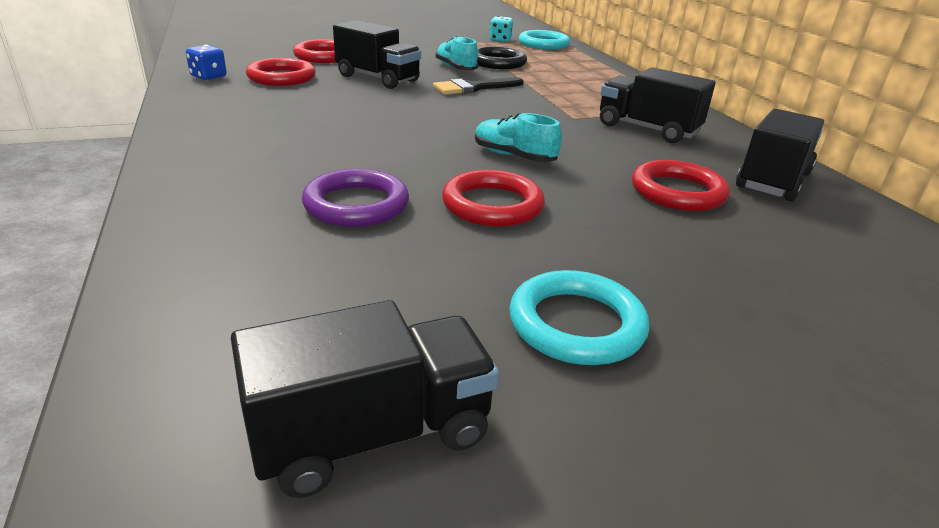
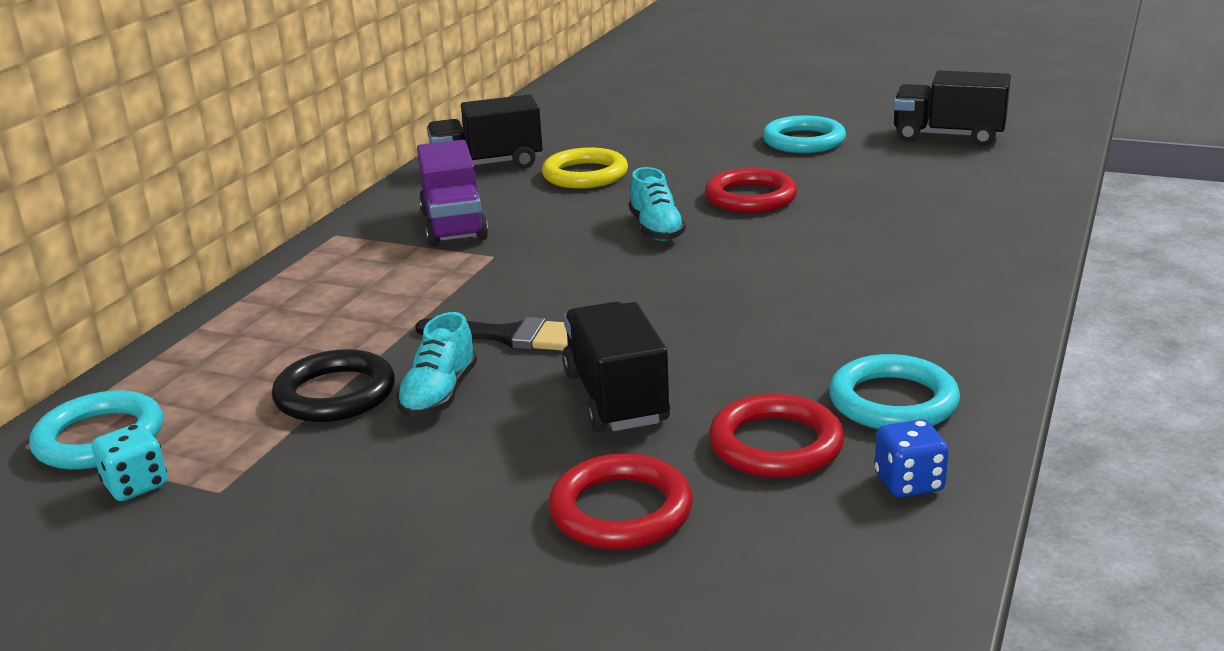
camera: 135 degrees left, 5 degrees down
purple ring [302,169,409,227] -> none
black truck [600,67,716,143] -> purple truck [417,140,488,246]
red ring [632,160,730,211] -> yellow ring [542,148,628,189]
none -> turquoise ring [829,354,960,429]

